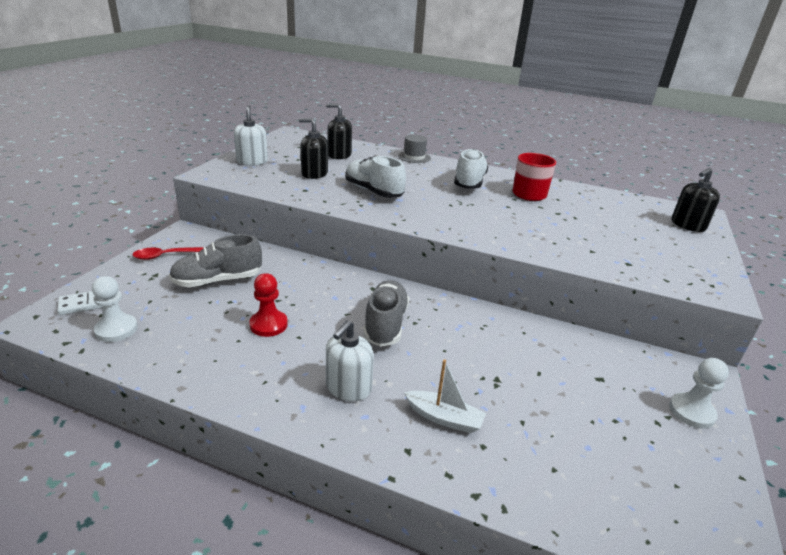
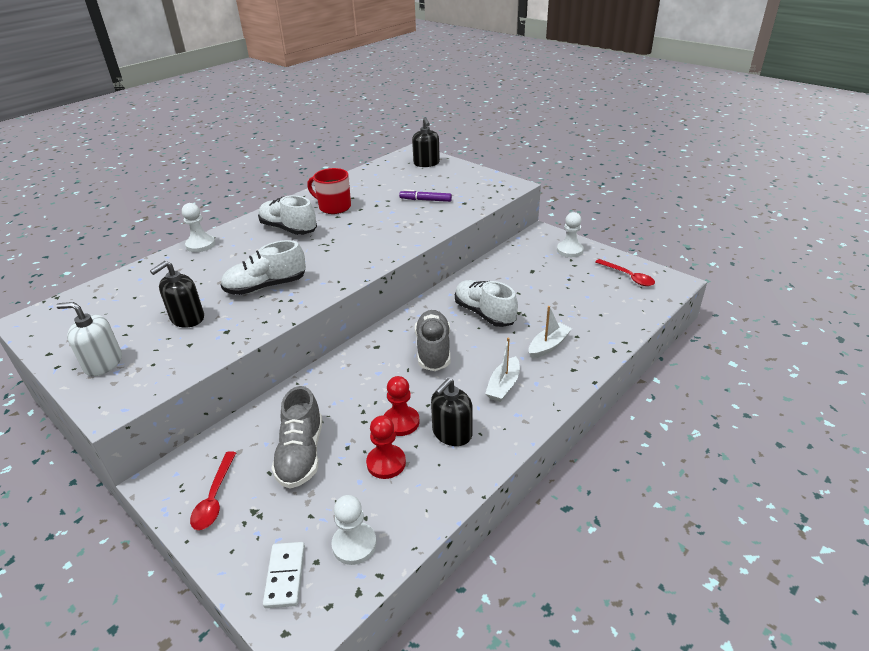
camera: 65 degrees left, 5 degrees up
black soap dispenser [326,103,352,159] -> black soap dispenser moved to [431,378,473,446]
white soap dispenser [326,320,374,401] -> white boat [485,337,520,402]
grey shoe [363,280,409,347] -> grey shoe turned 60 degrees clockwise [415,310,450,371]
grey hat [398,135,431,163] -> white pawn [182,203,215,252]
none -> red pawn [366,416,406,479]
none -> purple marker [399,189,452,202]
none -> white shoe [455,280,518,327]
none -> red spoon [595,259,655,286]

